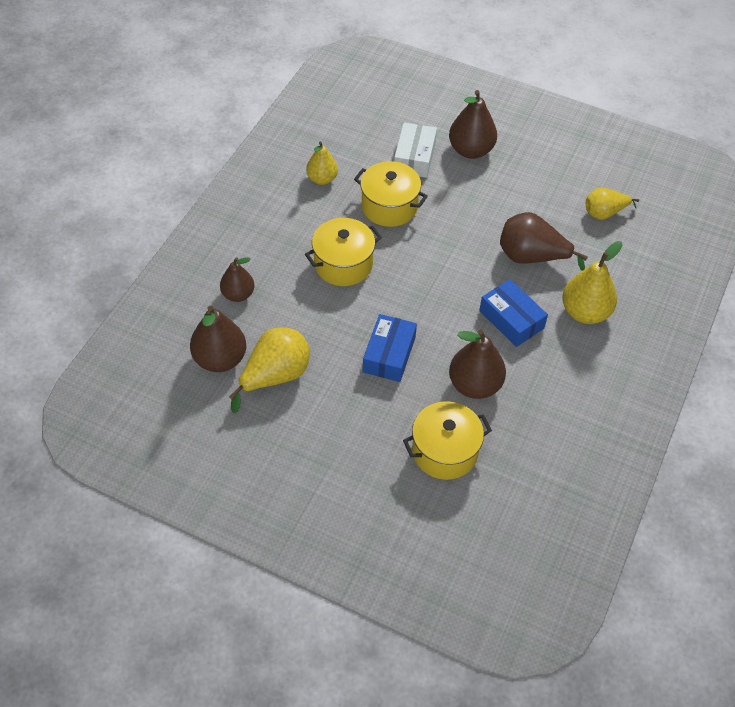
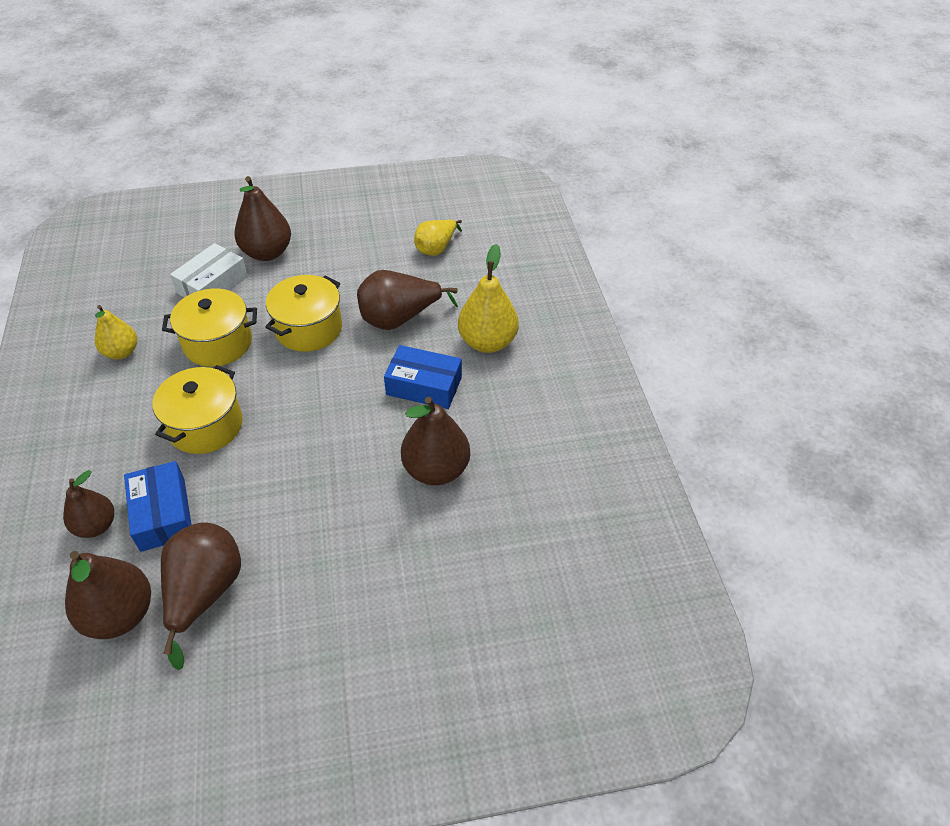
camera: 35 degrees left, 5 degrees down
yellow pear [229,327,310,413] -> brown pear [161,522,241,670]
blue box [363,314,417,382] -> blue box moved to [124,461,192,552]
white box [394,122,437,178] -> white box turned 60 degrees clockwise [170,243,248,297]
yellow pot [403,401,492,480] -> yellow pot moved to [265,275,342,352]

